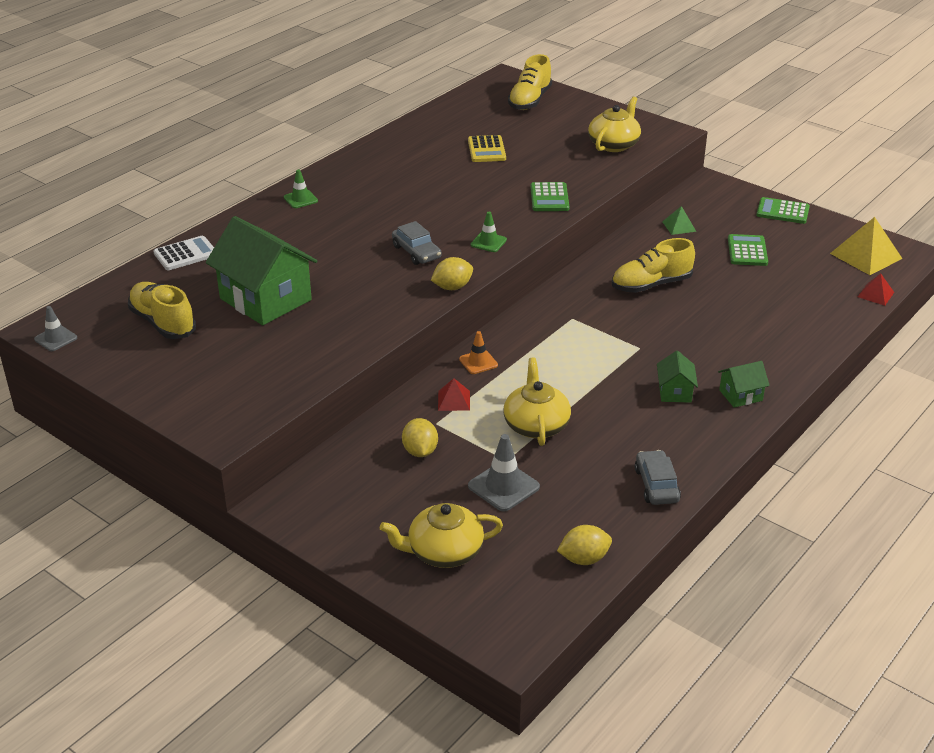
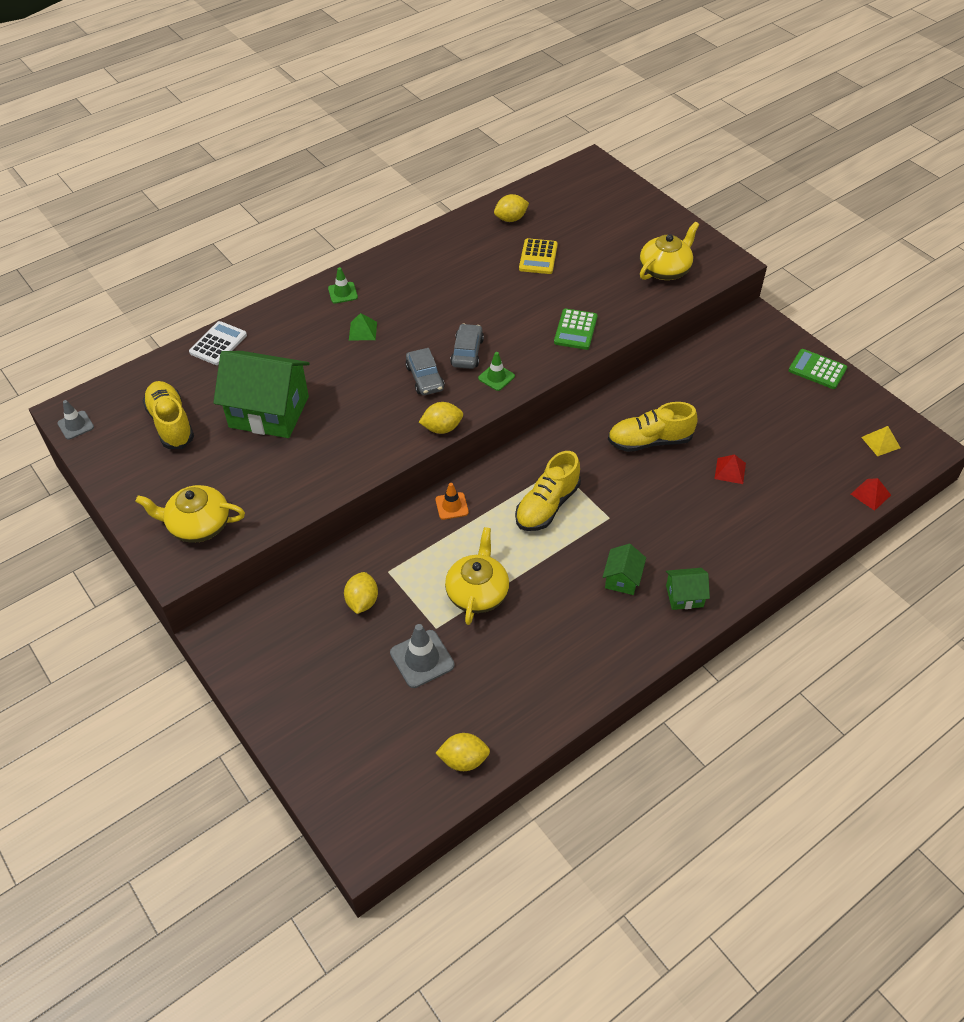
camera: 15 degrees right, 15 degrees up
white calculator [154,236,214,270] -> white calculator turned 45 degrees counterclockwise [189,321,247,365]
green house [206,216,317,325] -> green house turned 45 degrees counterclockwise [213,351,310,438]
yellow teapot [380,503,503,568] -> yellow teapot moved to [135,485,245,543]
red pyramid [438,378,470,411] -> red pyramid moved to [715,454,746,484]
yellow shoe [508,54,552,110] -> yellow shoe moved to [515,451,581,531]
grey car [635,450,681,505] -> grey car moved to [450,324,484,369]
green pyramid [662,206,696,235] -> green pyramid moved to [349,313,377,340]
green calculator [728,234,768,266] -> none
yellow pyramid [830,217,903,275] -> yellow pyramid [861,426,900,456], size x0.54
none -> yellow lemon [494,194,529,222]

